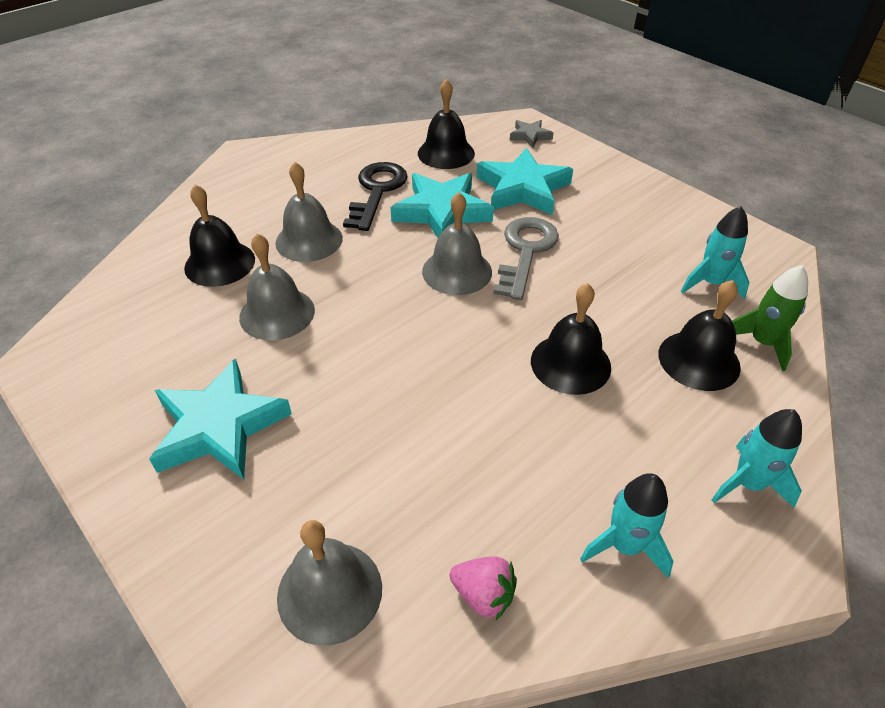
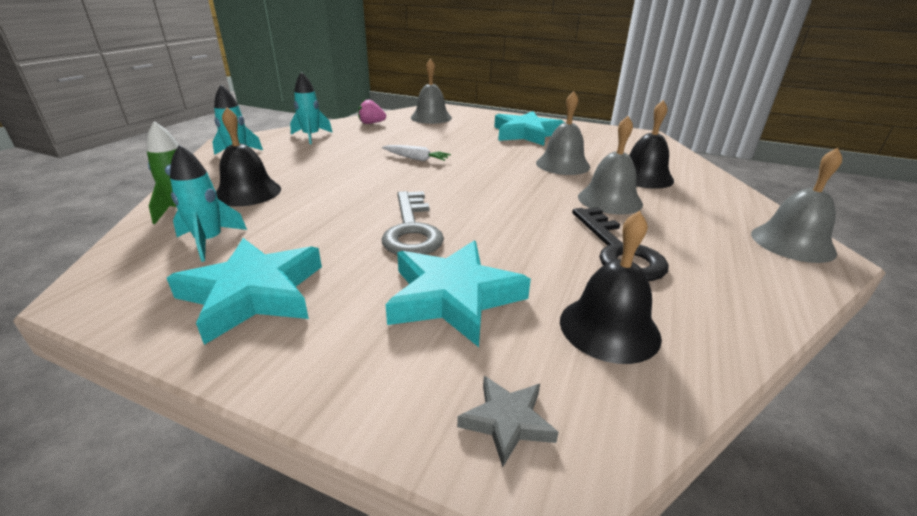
camera: 155 degrees right, 15 degrees down
turquoise star [390,173,494,238] -> turquoise star moved to [167,238,322,345]
grey bell [422,192,492,295] -> grey bell moved to [751,148,842,263]
black bell [531,283,611,395] -> none
none -> white carrot [382,145,451,161]

